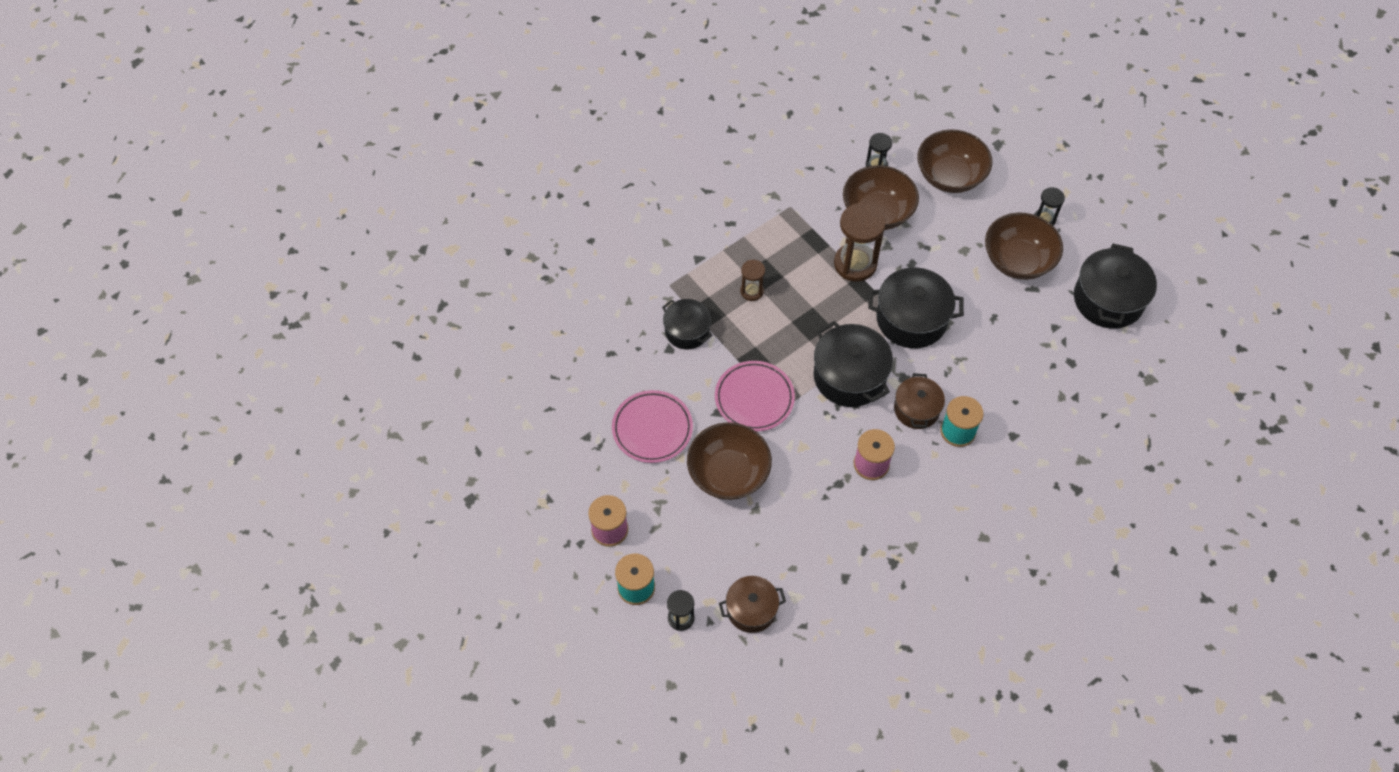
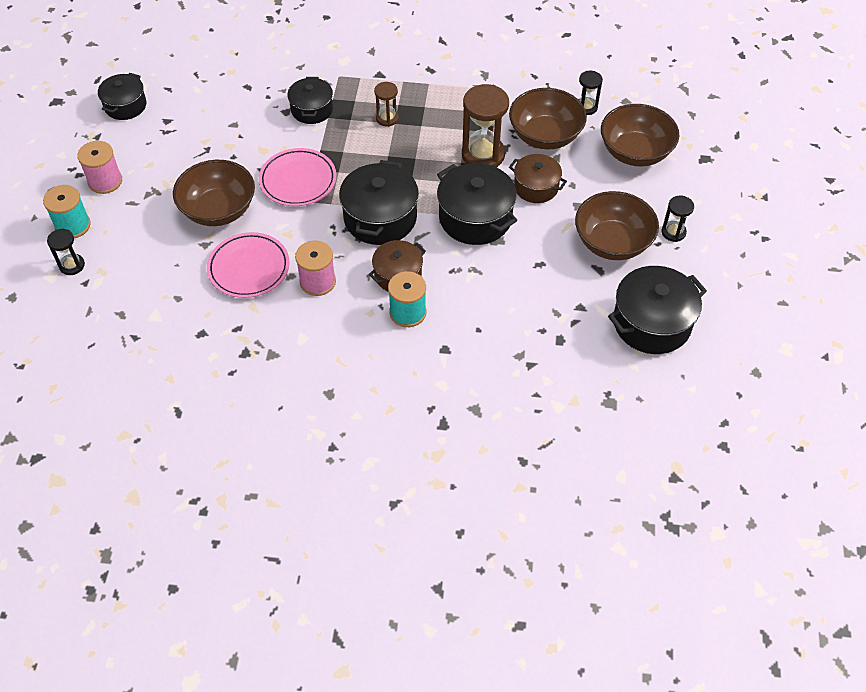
camera: 45 degrees right, 5 degrees down
pink plate [612,390,693,463] -> pink plate moved to [207,232,289,298]
brown pot [719,576,786,633] -> brown pot moved to [509,154,567,203]
none -> black pot [98,73,146,120]

